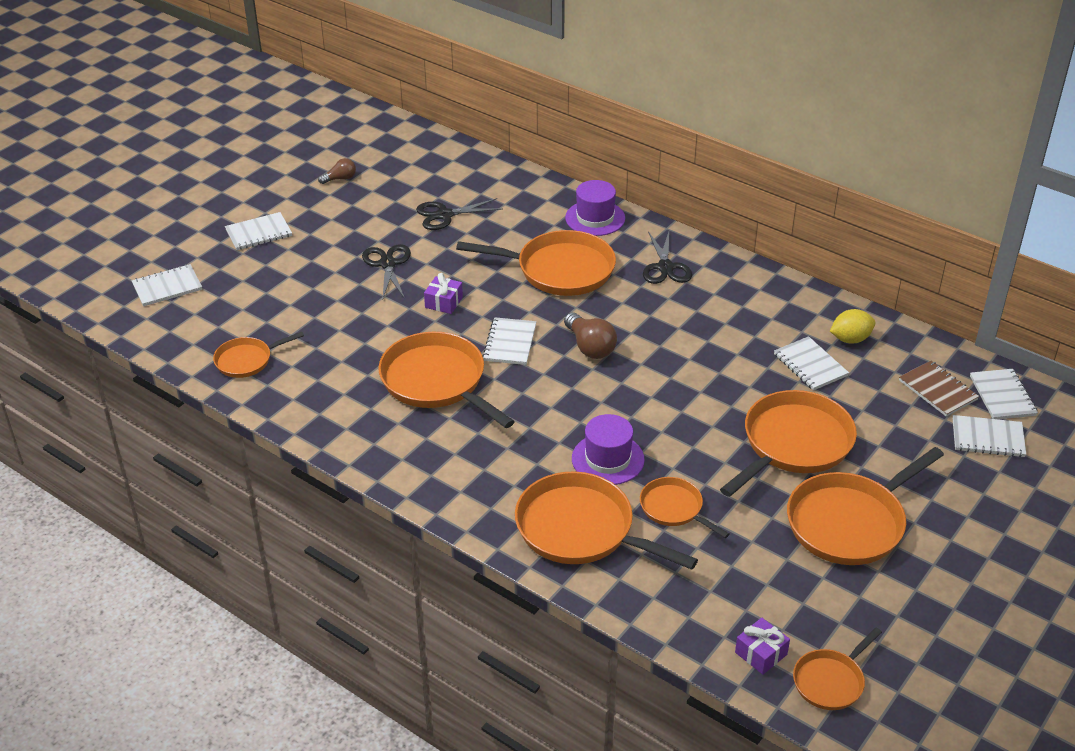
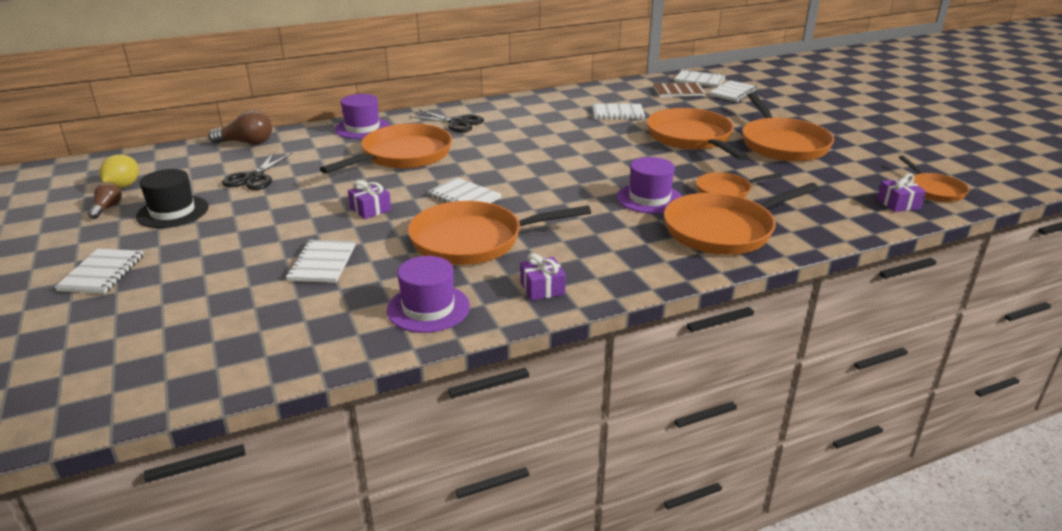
camera: 60 degrees left, 10 degrees down
white notebook [132,264,202,306] -> white notebook moved to [286,240,356,283]
orange pan [213,332,304,378] -> none
black scissors [362,244,411,299] -> none
brown light bulb [564,312,617,359] -> brown light bulb moved to [208,110,272,145]
yellow lemon [830,309,875,344] -> yellow lemon moved to [99,154,139,188]
none -> black hat [136,169,209,228]
none -> purple hat [387,256,470,333]
none -> purple gift [520,253,566,301]

